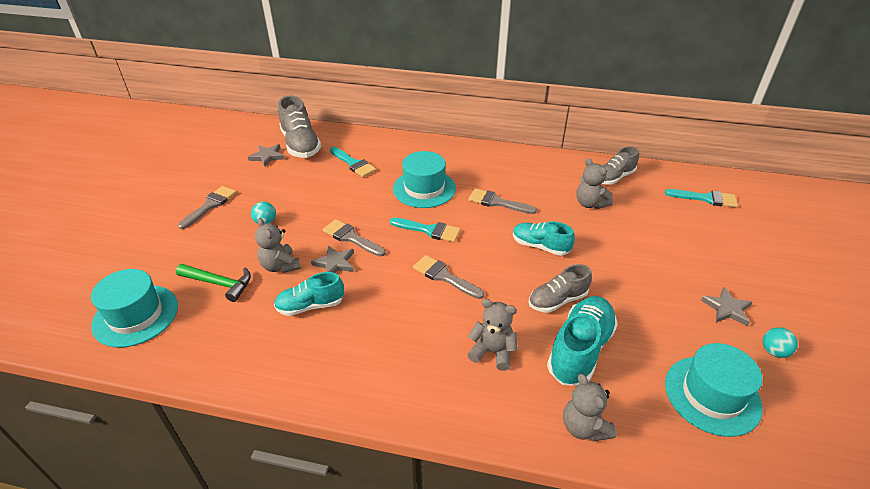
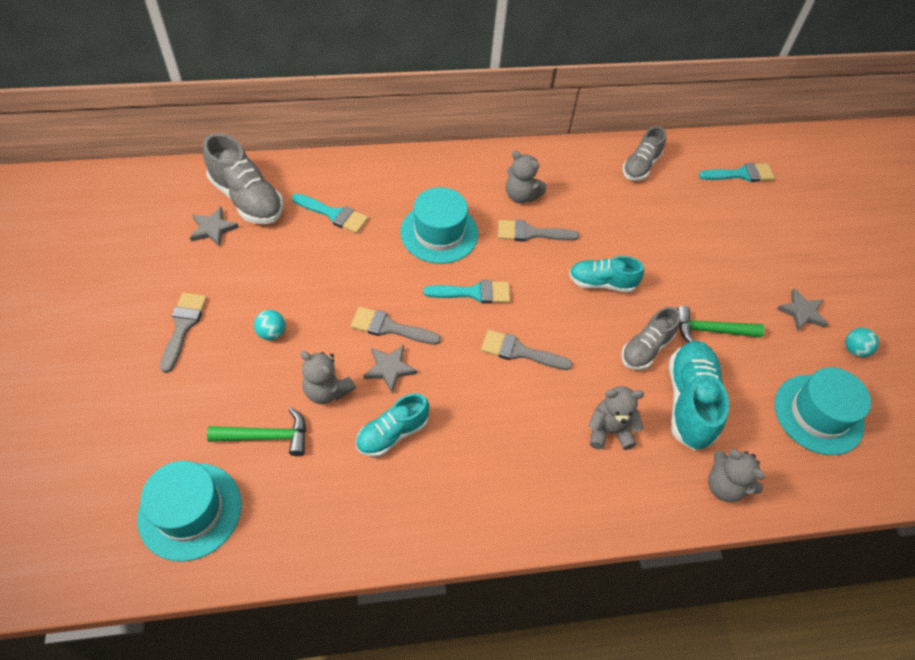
camera: 25 degrees left, 15 degrees up
grey teddy bear [577,158,613,209] -> grey teddy bear moved to [506,151,547,203]
none -> green hammer [677,306,765,343]

